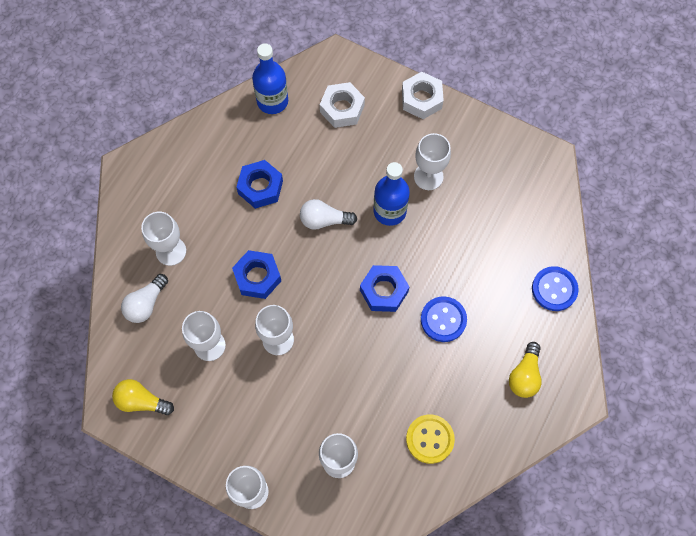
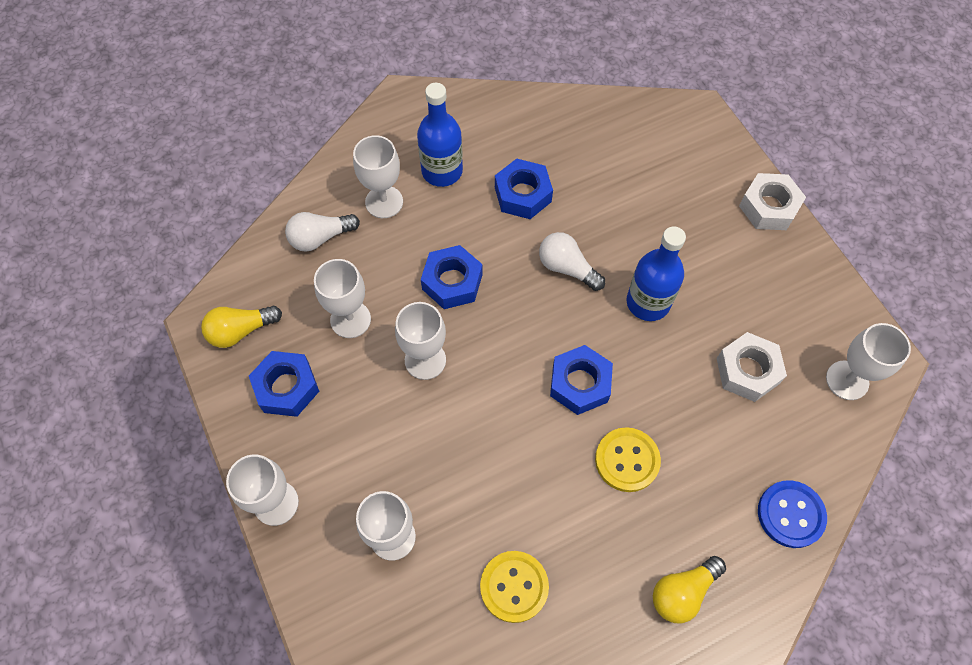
camera: 35 degrees right, 5 degrees down
yellow light bulb [112,379,174,415] -> yellow light bulb turned 75 degrees counterclockwise [201,306,282,348]
blue bottle [252,43,288,114] -> blue bottle moved to [417,83,463,187]
white nut [320,82,365,128] -> white nut moved to [716,332,787,402]
white goblet [414,133,451,190] -> white goblet moved to [826,323,911,400]
blue button [421,296,467,342] -> yellow button [595,427,661,492]
none -> blue nut [249,351,319,417]

